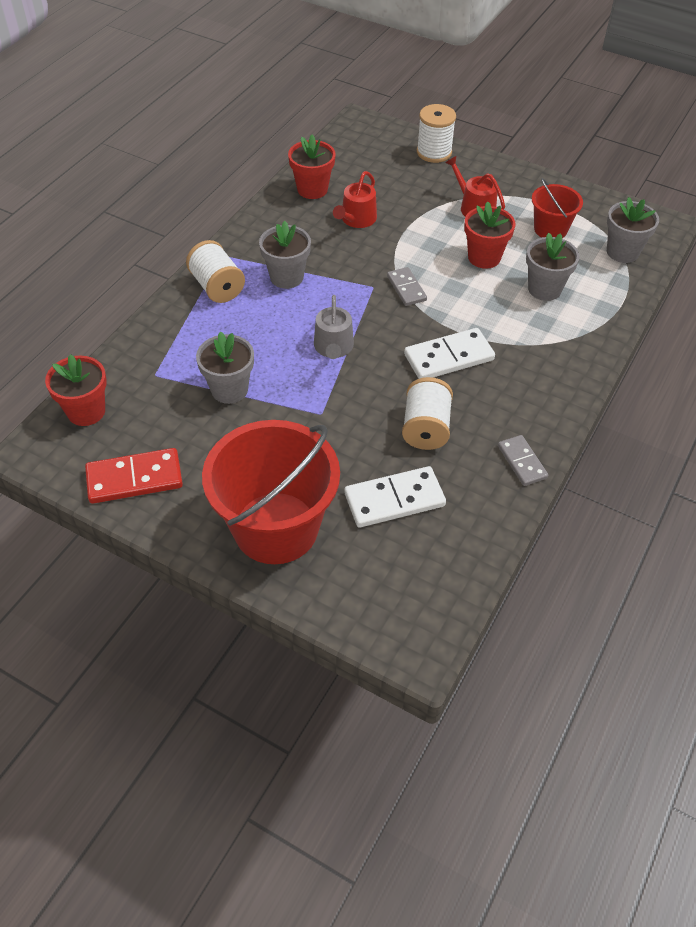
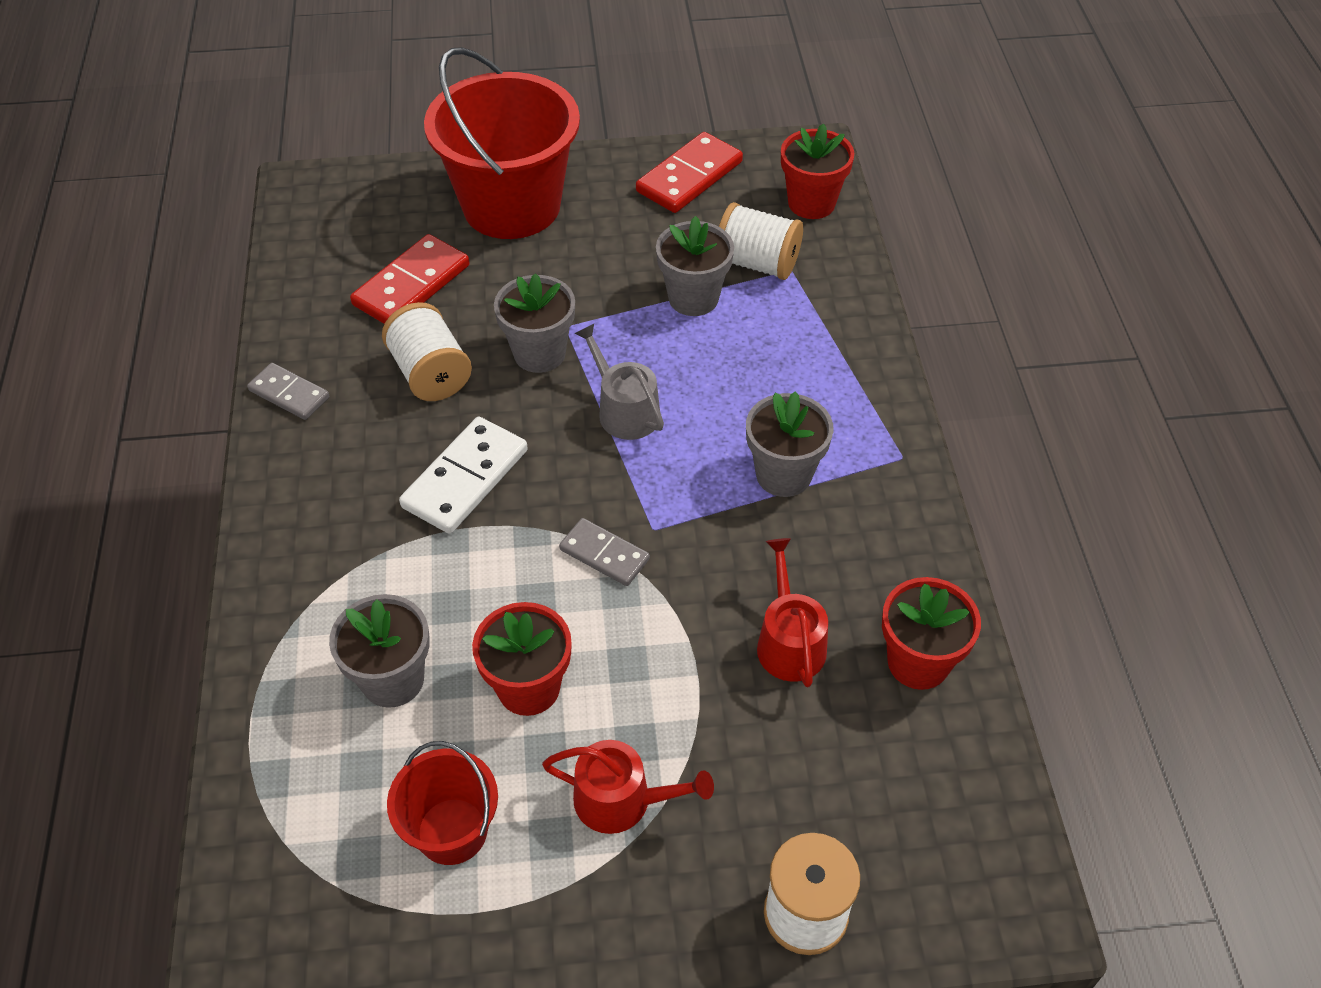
camera: 145 degrees right, 0 degrees up
white spool [186,240,245,303] -> white spool moved to [719,202,803,280]
white domino [344,466,446,527] -> red domino [350,234,470,324]
grey flower pot [607,197,659,263] -> grey flower pot moved to [494,273,575,373]

